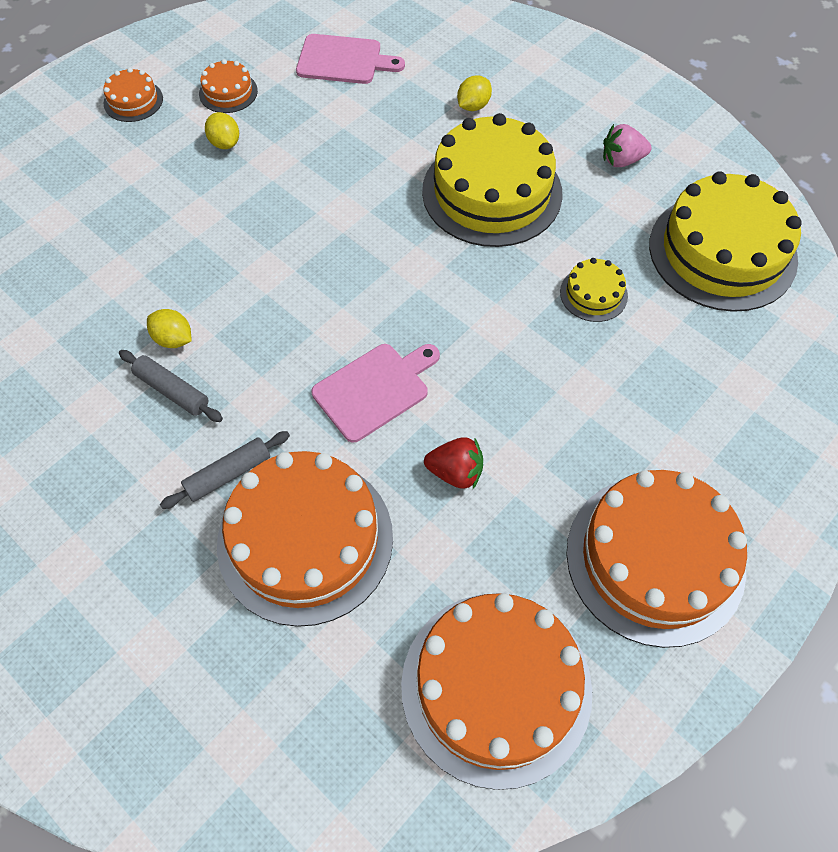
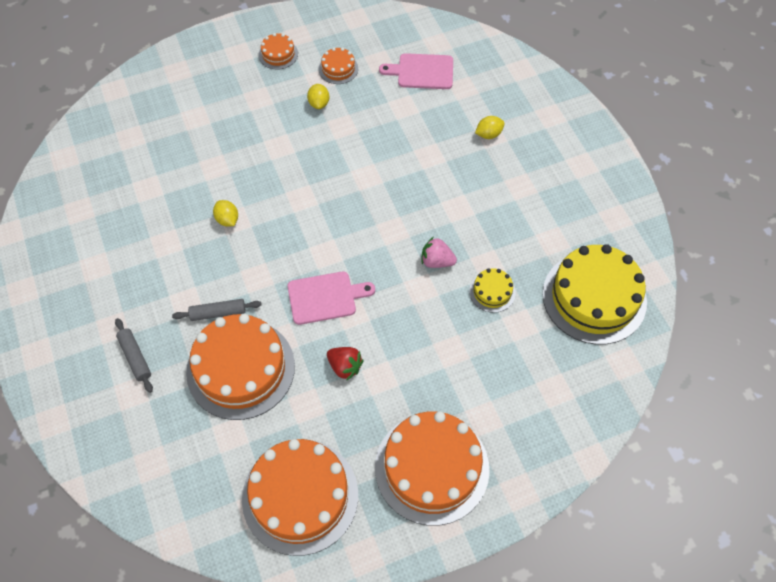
camera: 25 degrees right, 0 degrees up
grey rolling pin [119,350,223,422] -> grey rolling pin moved to [115,318,153,393]
pink cutting board [296,34,405,84] -> pink cutting board turned 150 degrees clockwise [379,53,453,89]
yellow cake [422,113,563,247] -> none
pink strawberry [603,124,651,167] -> pink strawberry moved to [422,237,457,268]

